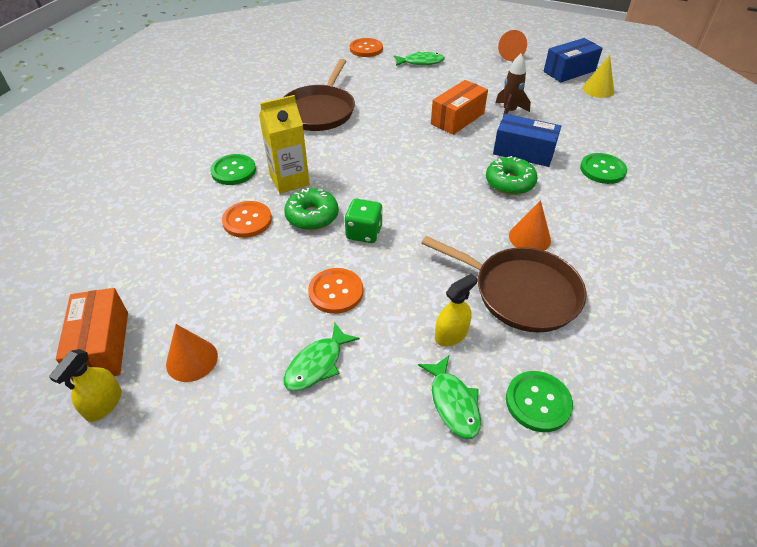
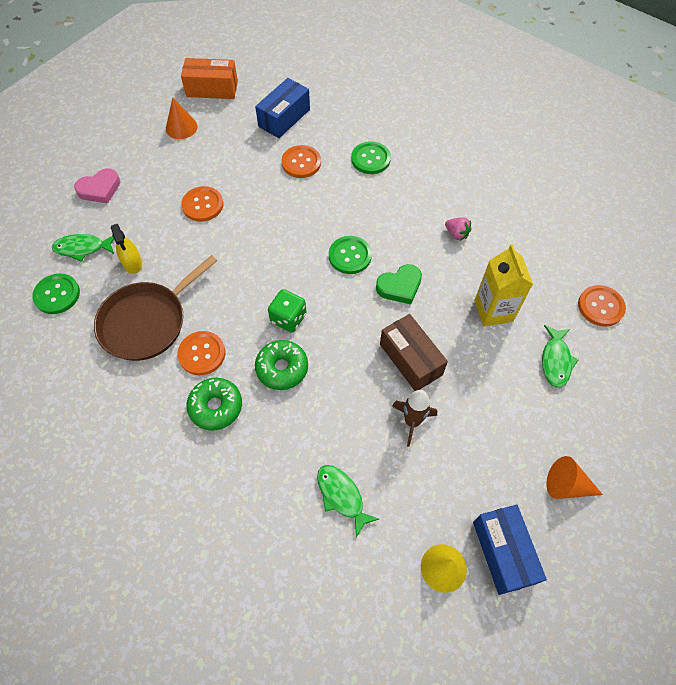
camera: 105 degrees right, 15 degrees up
yellow spray bottle [49,349,122,422] -> none
yellow carton [259,95,310,194] -> yellow carton moved to [475,244,533,327]
brown pan [284,59,355,131] -> pink strawberry [445,217,471,241]
green donut [284,188,339,230] -> green donut moved to [187,378,242,431]
green fish [284,323,360,391] -> green fish moved to [317,465,379,538]
green dice [344,199,383,243] -> green dice moved to [268,289,307,333]
orange box [431,80,488,135] -> brown box [380,314,448,391]
blue box [493,114,561,167] -> blue box moved to [255,78,310,138]
orange cone [509,200,551,251] -> orange button [177,331,225,375]
green button [580,153,627,184] -> green button moved to [329,236,372,274]
none -> pink heart [74,168,120,203]
none -> green heart [376,264,422,305]

